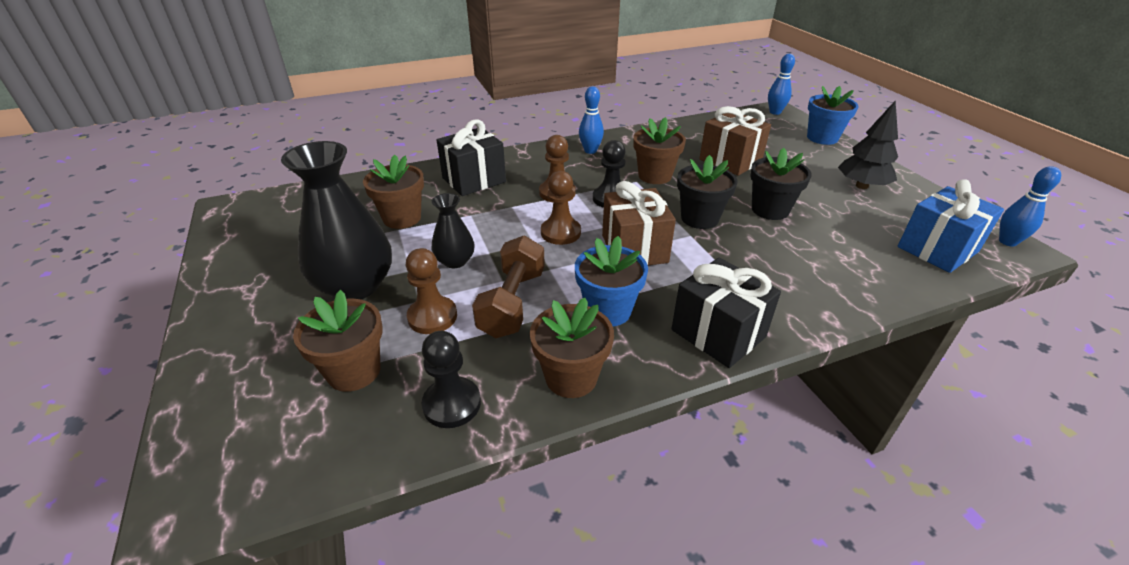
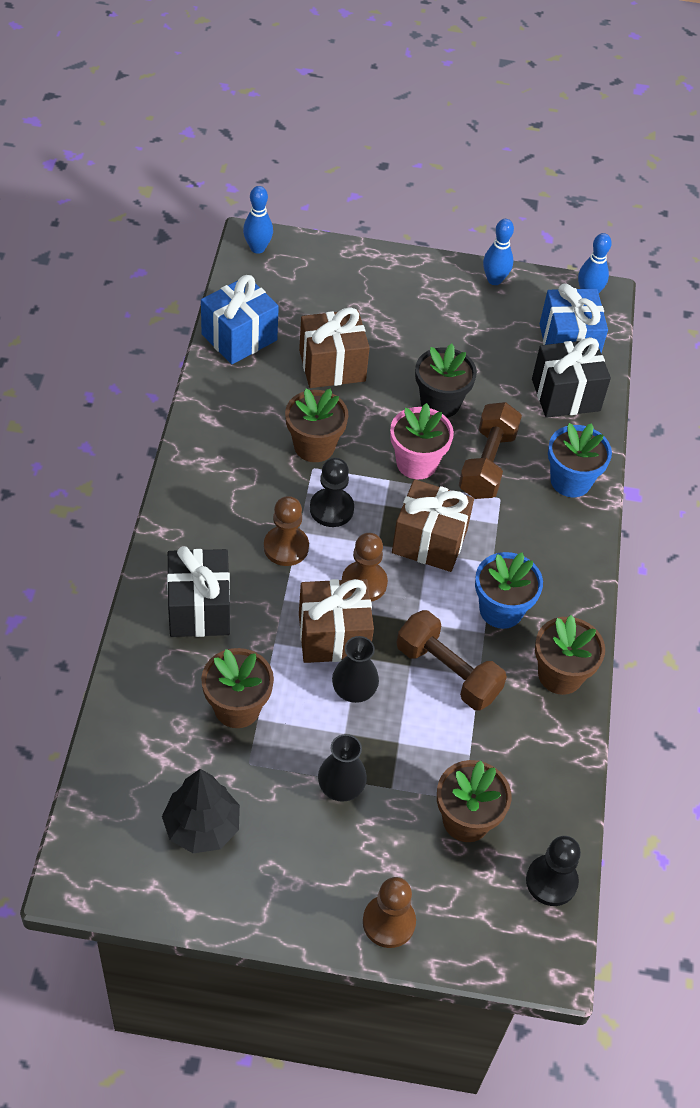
camera: 65 degrees left, 15 degrees up
black vase [281,141,392,299] -> black vase [318,734,367,802], size x0.52
brown pawn [406,248,457,334] -> brown pawn moved to [363,877,416,948]
black pawn [422,331,481,428] -> black pawn moved to [526,836,581,906]
blue bowling pin [579,86,604,154] -> blue bowling pin moved to [483,219,514,285]
black gift [671,258,781,368] -> black gift moved to [532,337,611,418]
black flower pot [677,155,737,229] -> pink flower pot [390,403,454,479]
blue flower pot [807,86,859,145] -> blue flower pot moved to [548,423,612,497]
black tree [838,100,898,189] -> black tree moved to [162,769,240,853]
none -> blue gift [201,275,279,364]
none -> brown gift [299,579,374,663]
none -> brown dumbbell [459,402,522,499]

